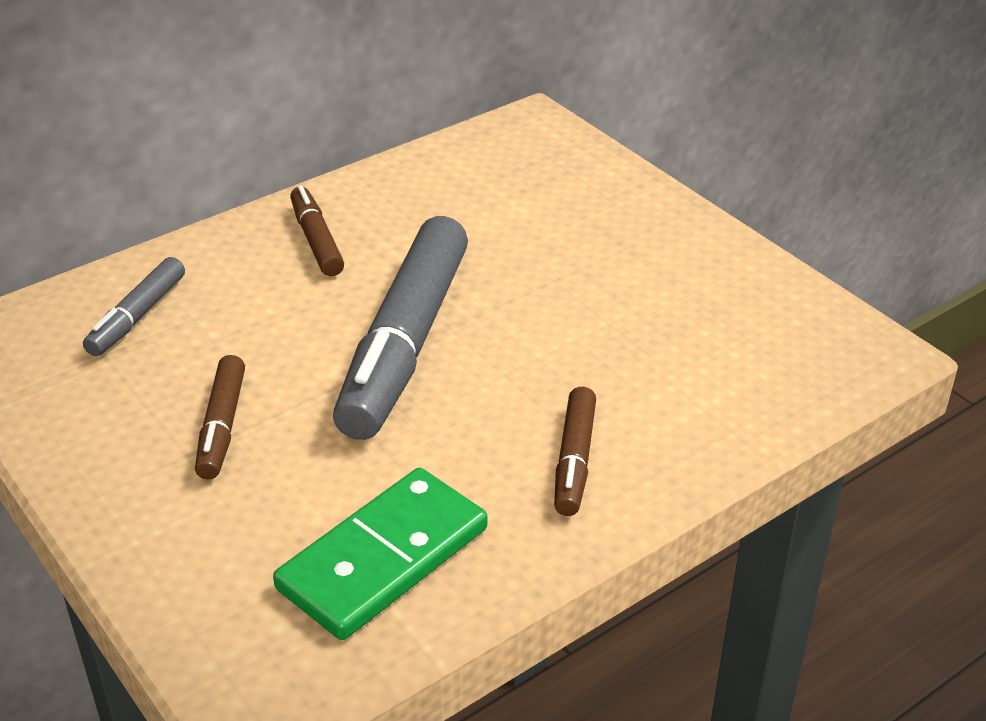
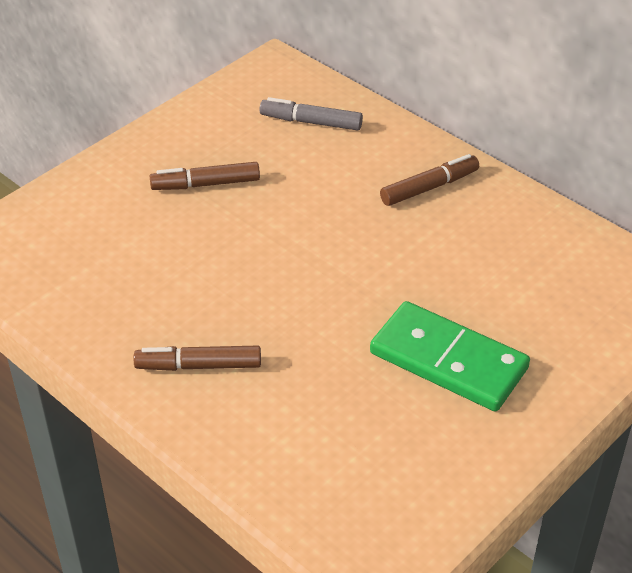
camera: 80 degrees right, 5 degrees up
green domino [273,468,487,640] -> green domino moved to [370,301,530,412]
grey marker [333,216,468,440] -> none

